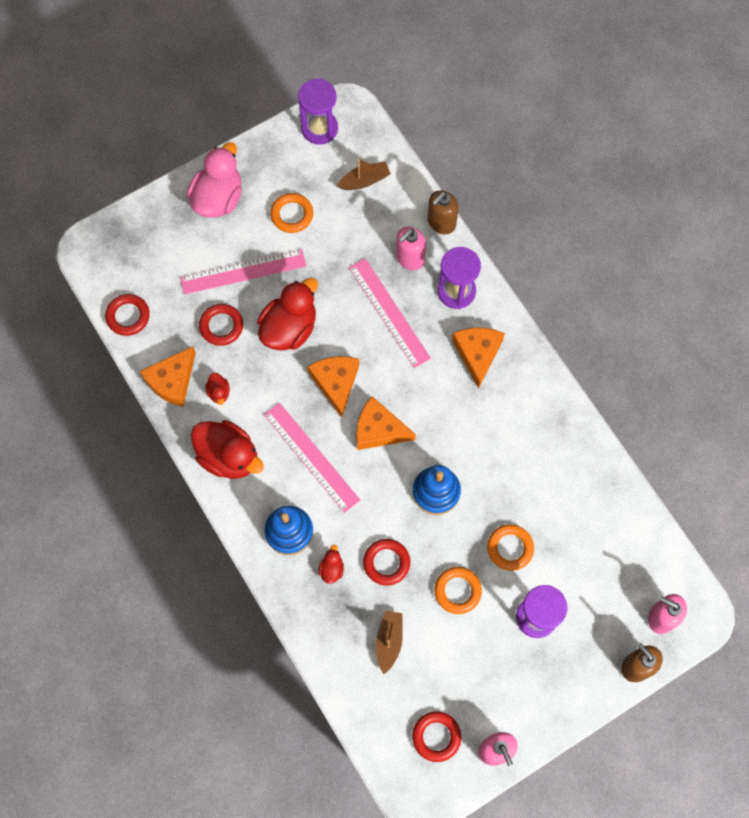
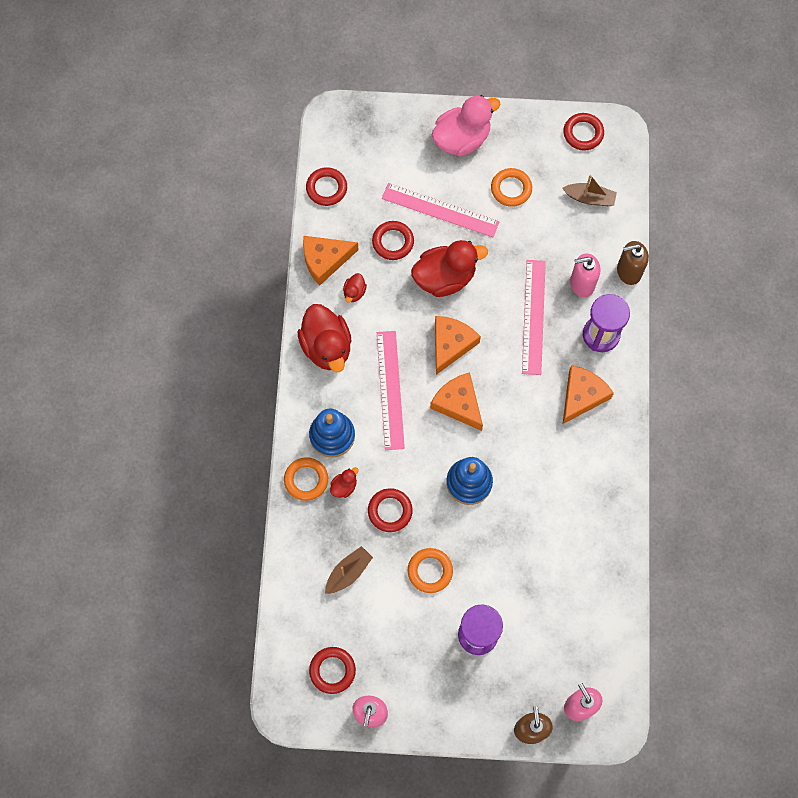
camera: 35 degrees right, 0 degrees up
purple hourglass [298,79,338,145] -> red ring [563,113,604,151]
orange ring [487,524,534,571] -> orange ring moved to [284,457,328,501]

